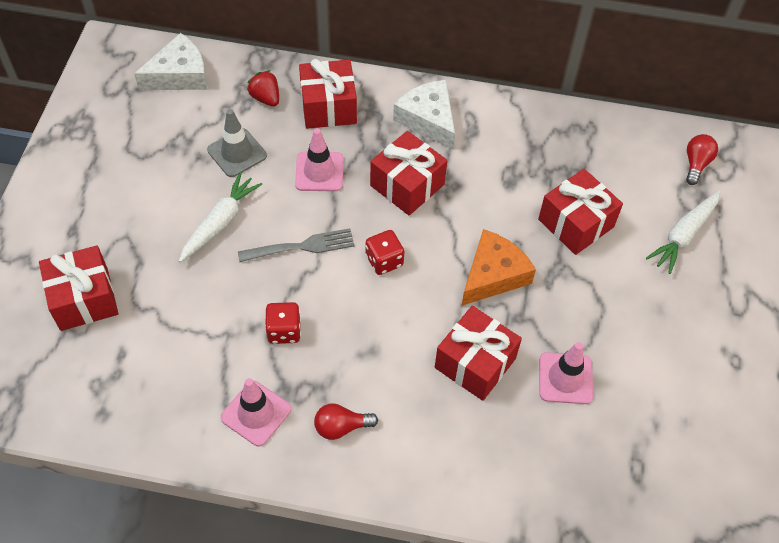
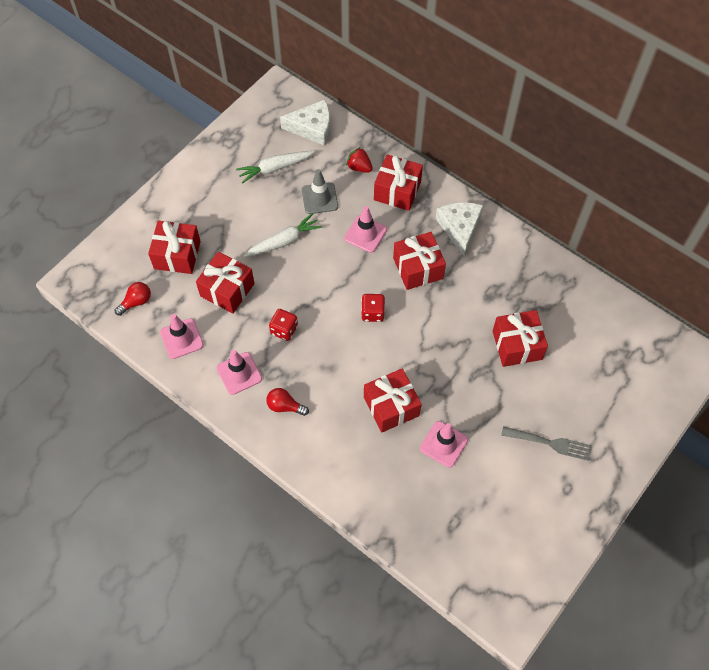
camera: 30 degrees right, 5 degrees up
grey fork [238,228,354,262] -> grey fork moved to [501,426,591,461]
red strawberry [247,70,279,106] -> red strawberry turned 45 degrees counterclockwise [346,147,373,173]
orange cheese [462,229,536,306] -> none
white carrot [646,191,720,274] -> white carrot moved to [236,151,315,184]
red light bulb [686,134,718,185] -> red light bulb moved to [115,282,151,316]
none -> pink traffic cone [160,314,204,359]
none -> red gift [196,252,255,313]

